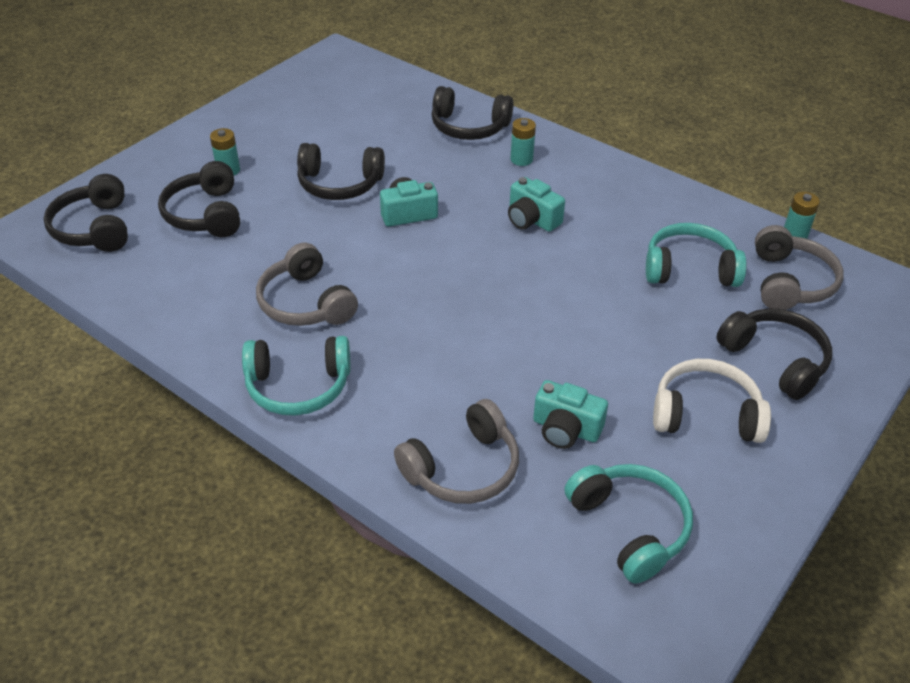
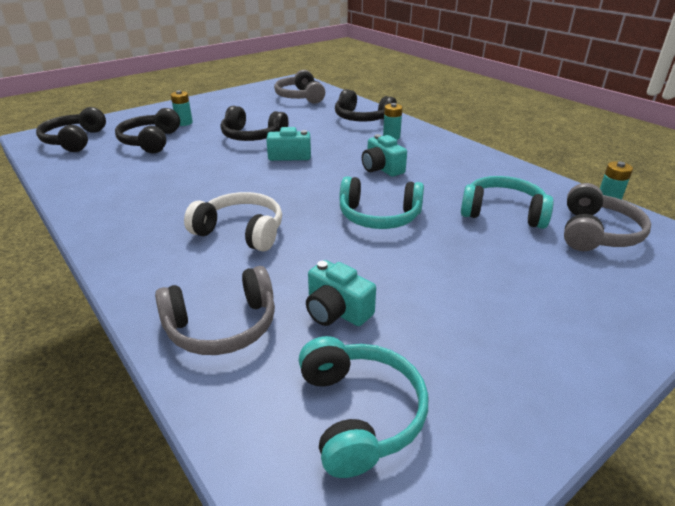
camera: 15 degrees right, 10 degrees down
turquoise headphones [242,336,350,416] -> turquoise headphones moved to [339,176,424,229]
grey headphones [256,243,358,326] -> grey headphones moved to [274,70,325,104]
white headphones [653,359,771,443] -> white headphones moved to [184,192,282,251]
black headphones [716,309,832,400] -> none

